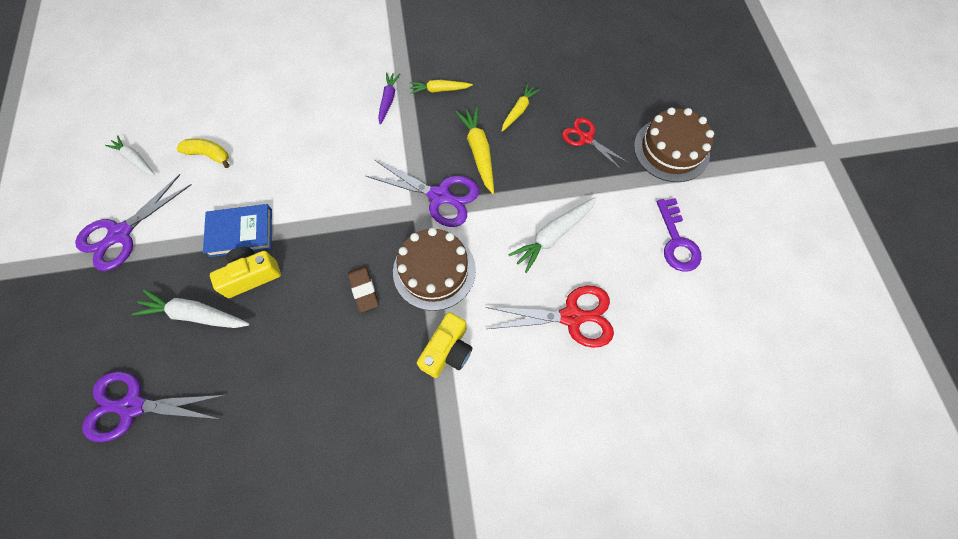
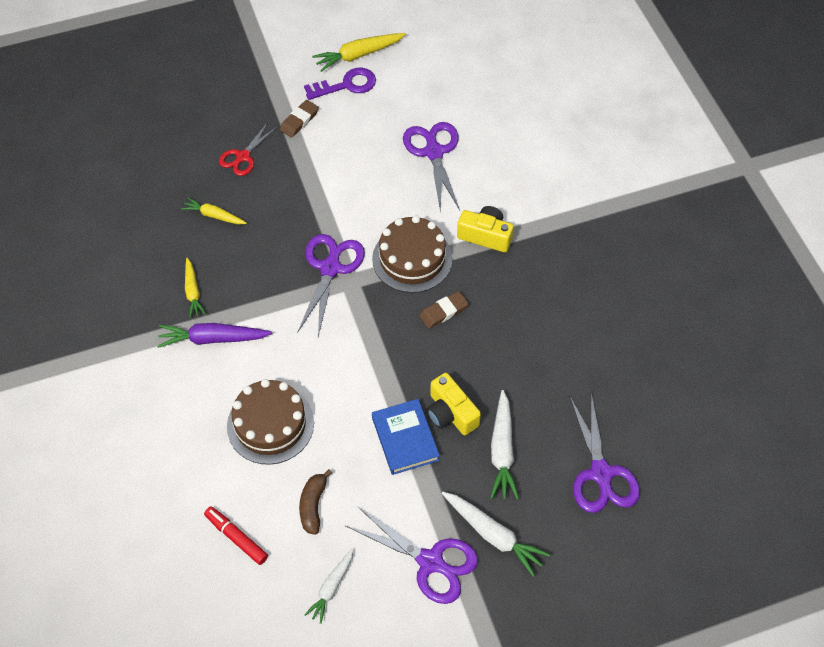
camera: 100 degrees left, 10 degrees down
yellow banana [176,138,229,168] -> brown banana [299,469,332,535]
purple carrot [378,72,400,125] -> purple carrot [157,323,272,348], size x1.54
yellow carrot [455,106,494,194] -> yellow carrot moved to [312,33,406,72]
red scissors [485,285,614,348] -> purple scissors [403,122,460,213]
white carrot [508,197,597,273] -> white carrot moved to [442,492,550,577]
brown cake [634,107,714,182] -> brown cake moved to [227,379,314,465]
none -> red marker [204,507,268,565]
none -> brown eraser [280,100,319,138]

